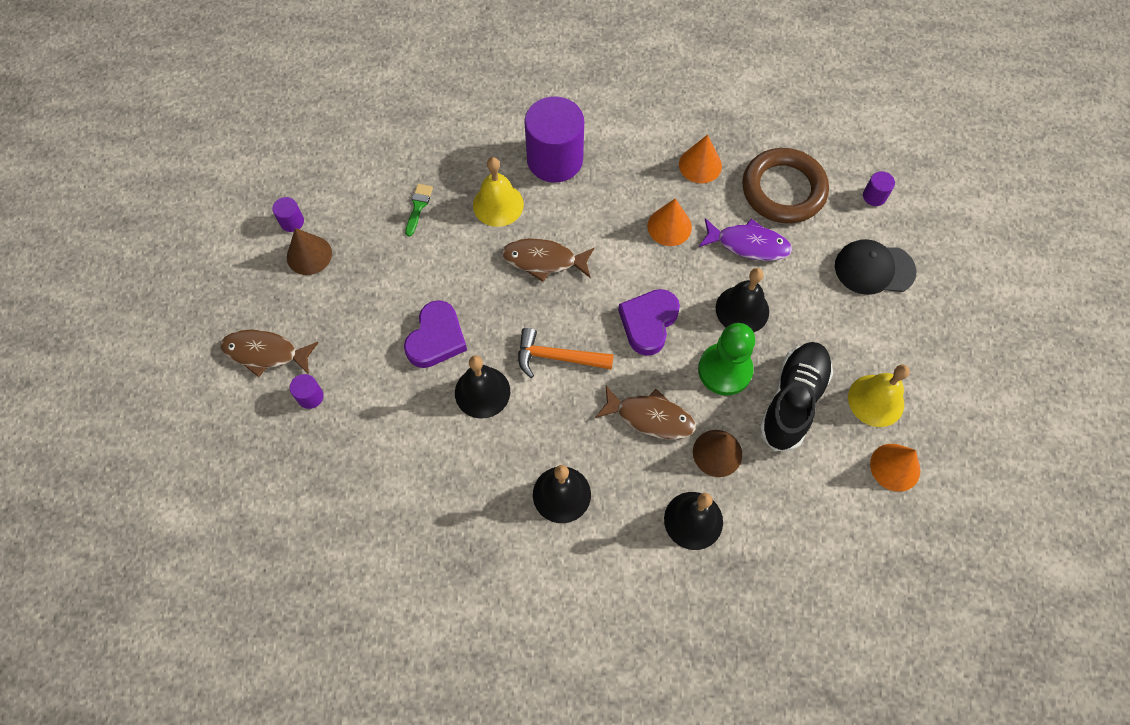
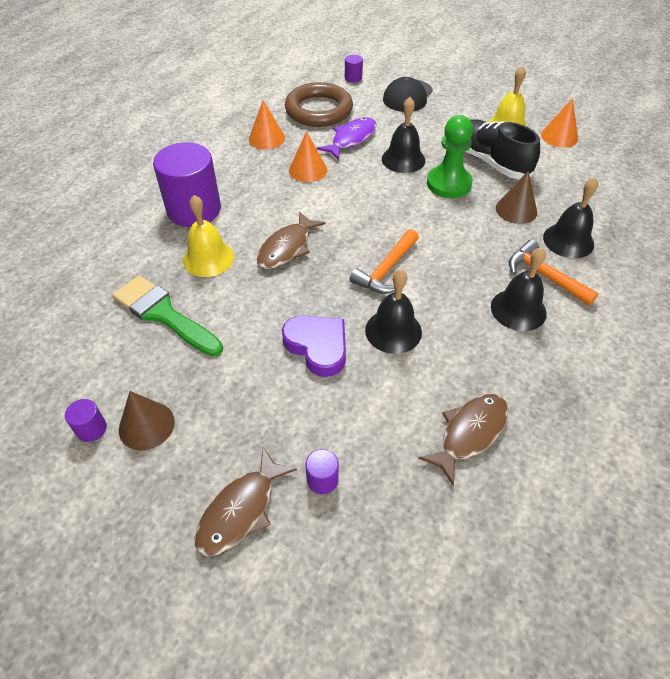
camera: 65 degrees left, 15 degrees down
green brush [405,184,433,237] -> green brush [113,275,223,357], size x2.09
brown fish [595,386,696,440] -> brown fish moved to [418,394,508,486]
purple heart [618,289,680,356] -> none
none -> orange hammer [509,240,599,306]

